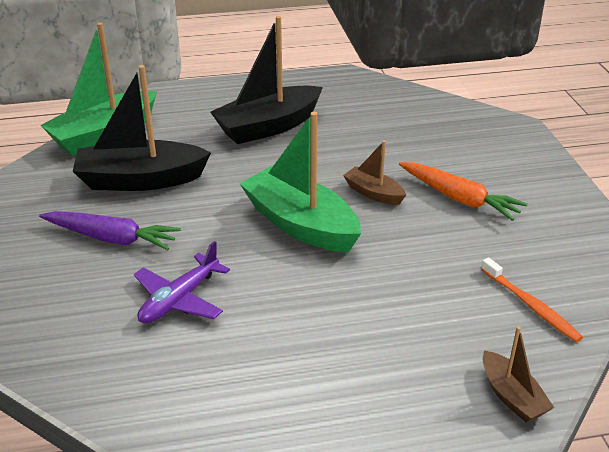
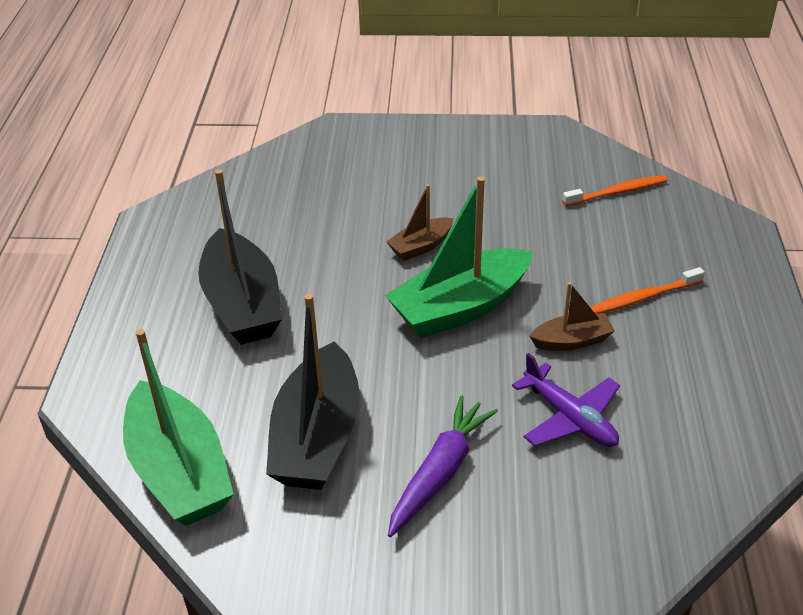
camera: 75 degrees left, 5 degrees up
orange carrot [399,162,528,221] -> none
brown boat [483,326,554,422] -> brown boat moved to [530,282,615,351]
none -> orange toothbrush [590,267,705,314]

